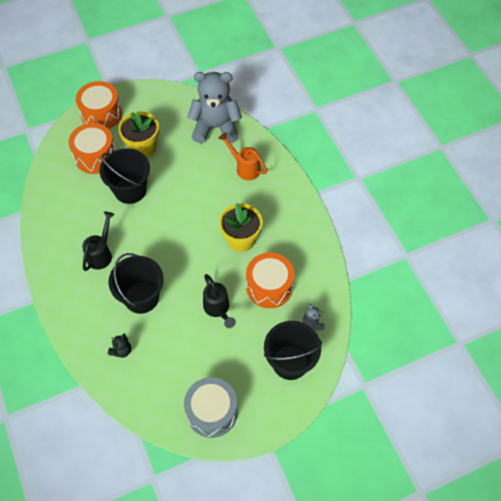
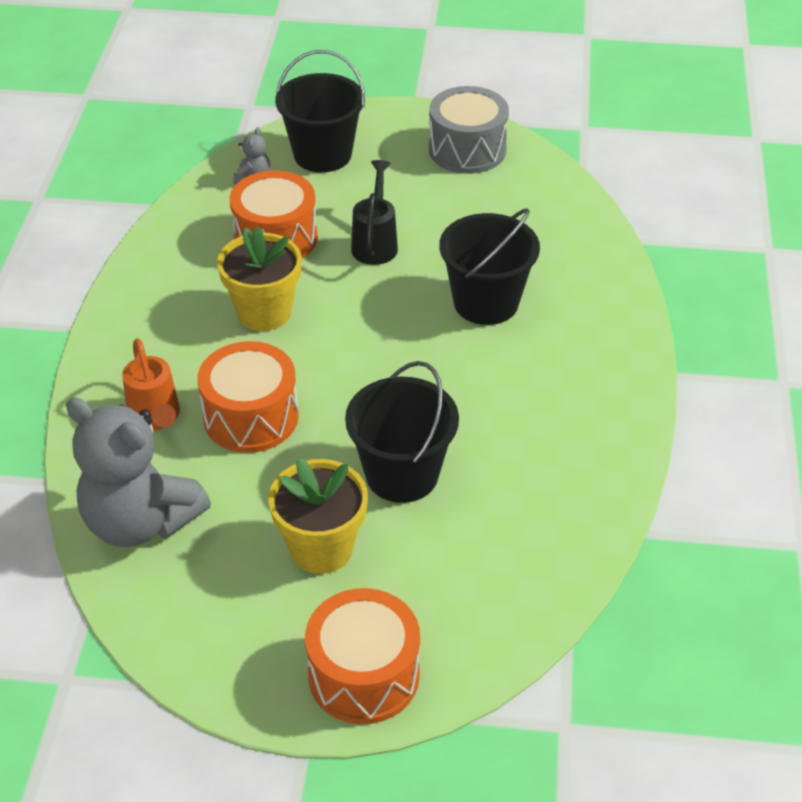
camera: 150 degrees left, 15 degrees down
orange drum [69,123,116,174] -> orange drum moved to [197,341,299,453]
black watering can [82,212,115,271] -> none
black teddy bear [108,334,131,358] -> none

